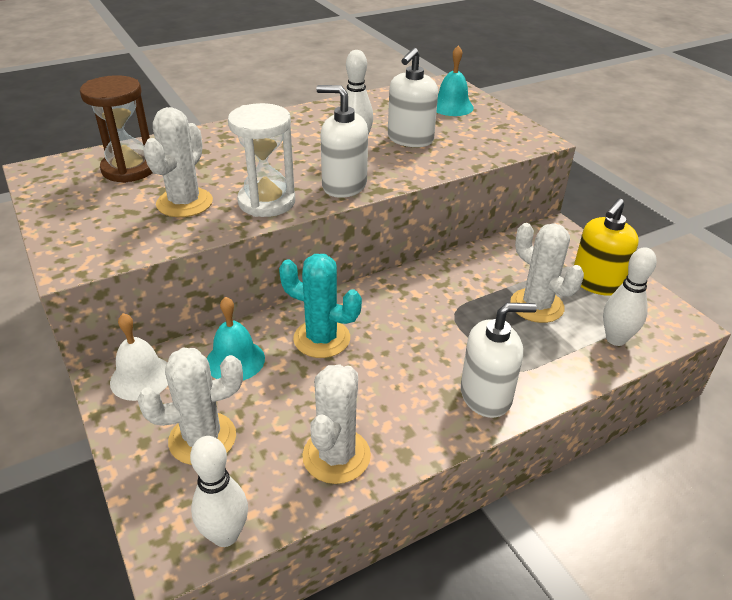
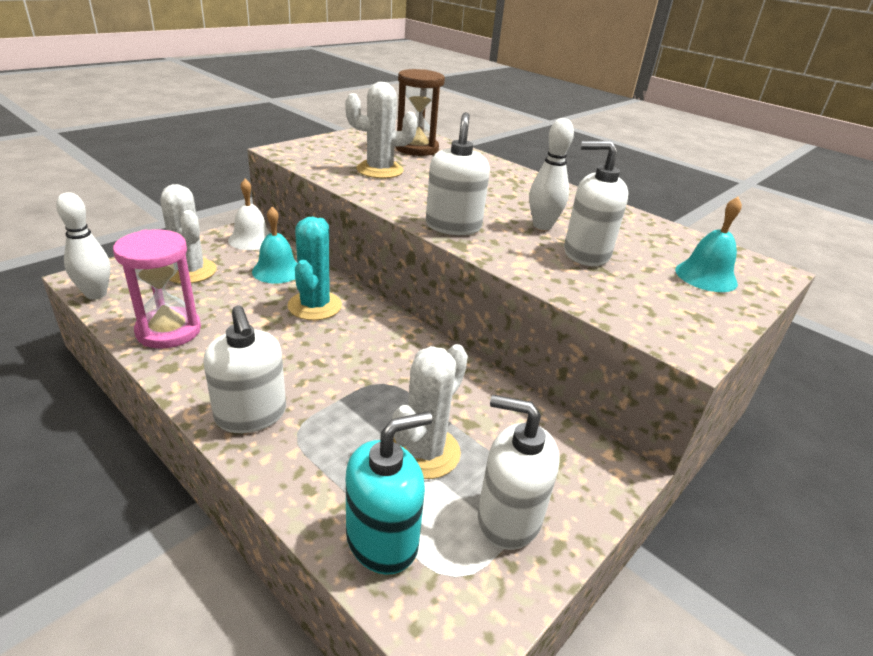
camera: 70 degrees right, 5 degrees down
white hourglass [228,103,295,217] -> none
white cactus [303,364,371,484] -> pink hourglass [113,230,201,349]
yellow soap dispenser [574,199,639,296] -> white soap dispenser [478,395,560,550]
white bowling pin [603,247,657,346] -> turquoise soap dispenser [346,411,432,575]

